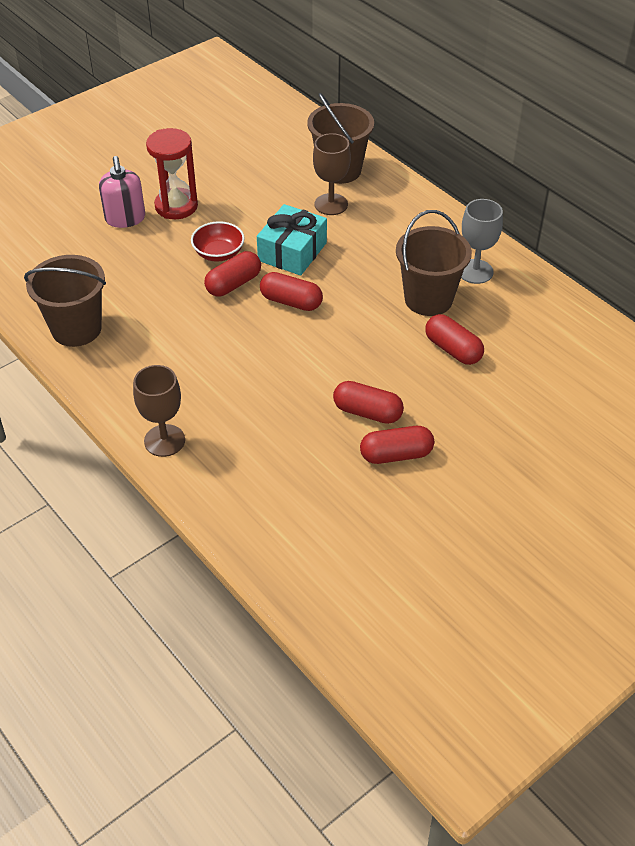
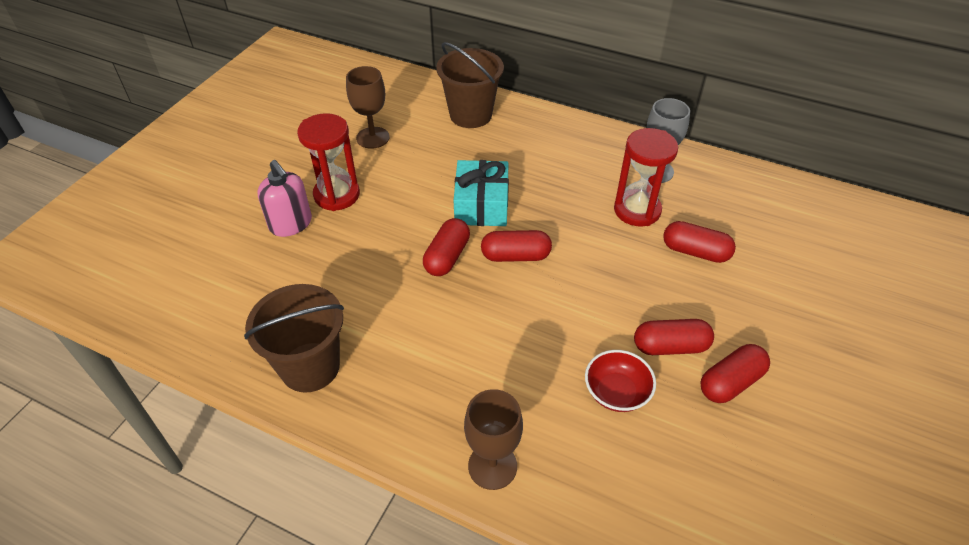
camera: 25 degrees left, 0 degrees up
red bowl [191,221,245,262] -> red bowl moved to [585,350,656,412]
brown goblet [313,133,351,215] -> brown goblet moved to [346,66,390,149]
brown bucket [396,210,472,316] -> red hourglass [614,128,678,226]

